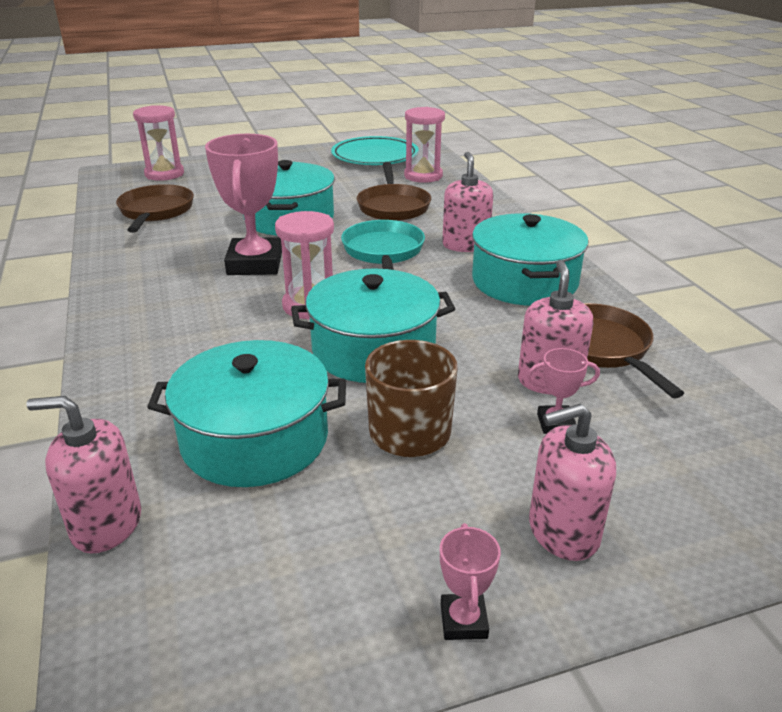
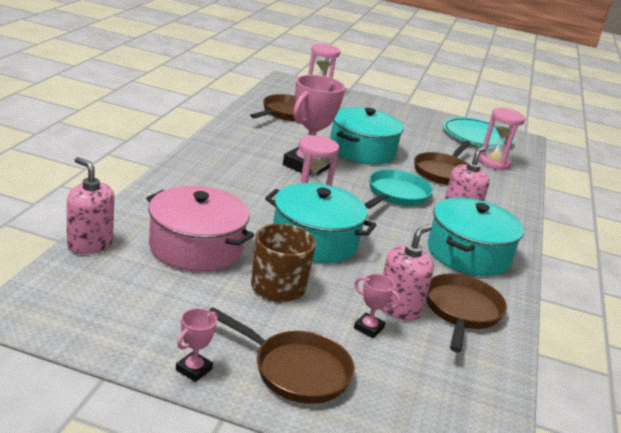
camera: 30 degrees right, 5 degrees down
turquoise pot [147,340,346,487] -> pink pot [146,186,254,272]
pink soap dispenser [529,404,616,561] -> brown pan [209,307,355,404]

